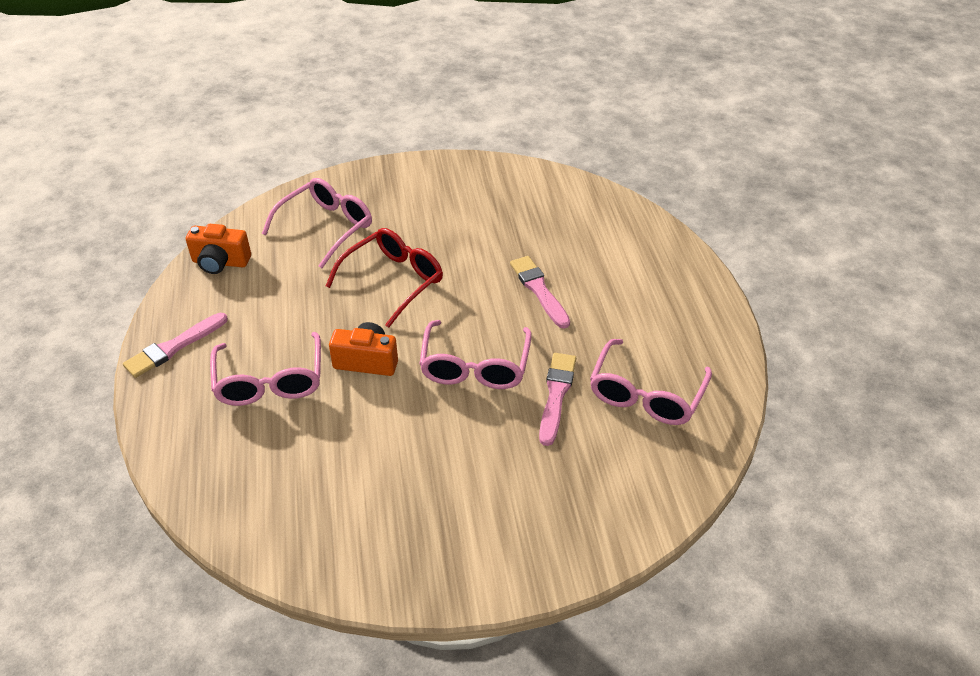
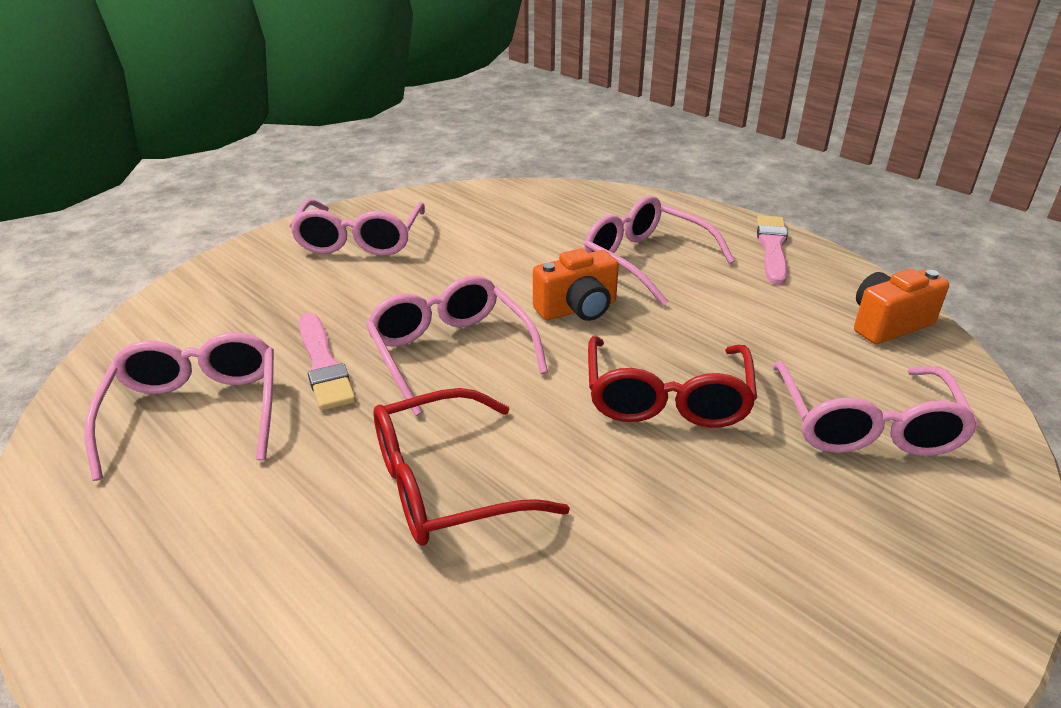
camera: 145 degrees right, 10 degrees down
pink brush [510,256,570,329] -> red glasses [374,388,570,546]
none -> pink glasses [290,199,425,256]

